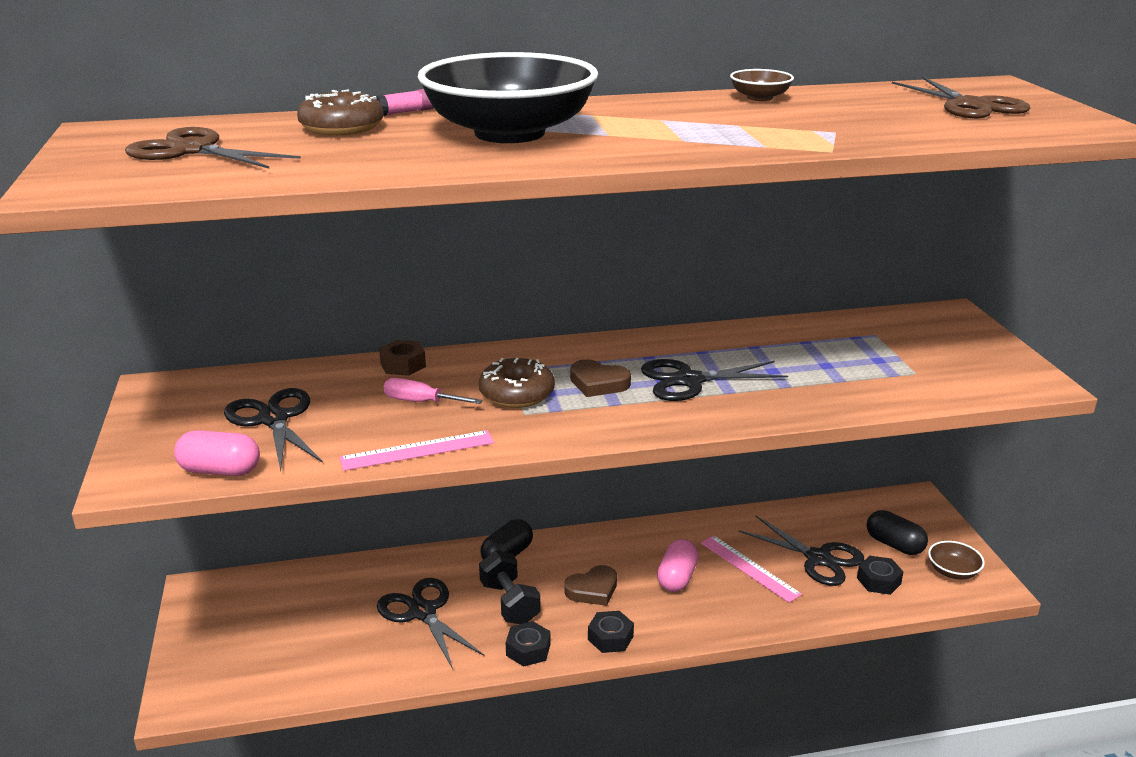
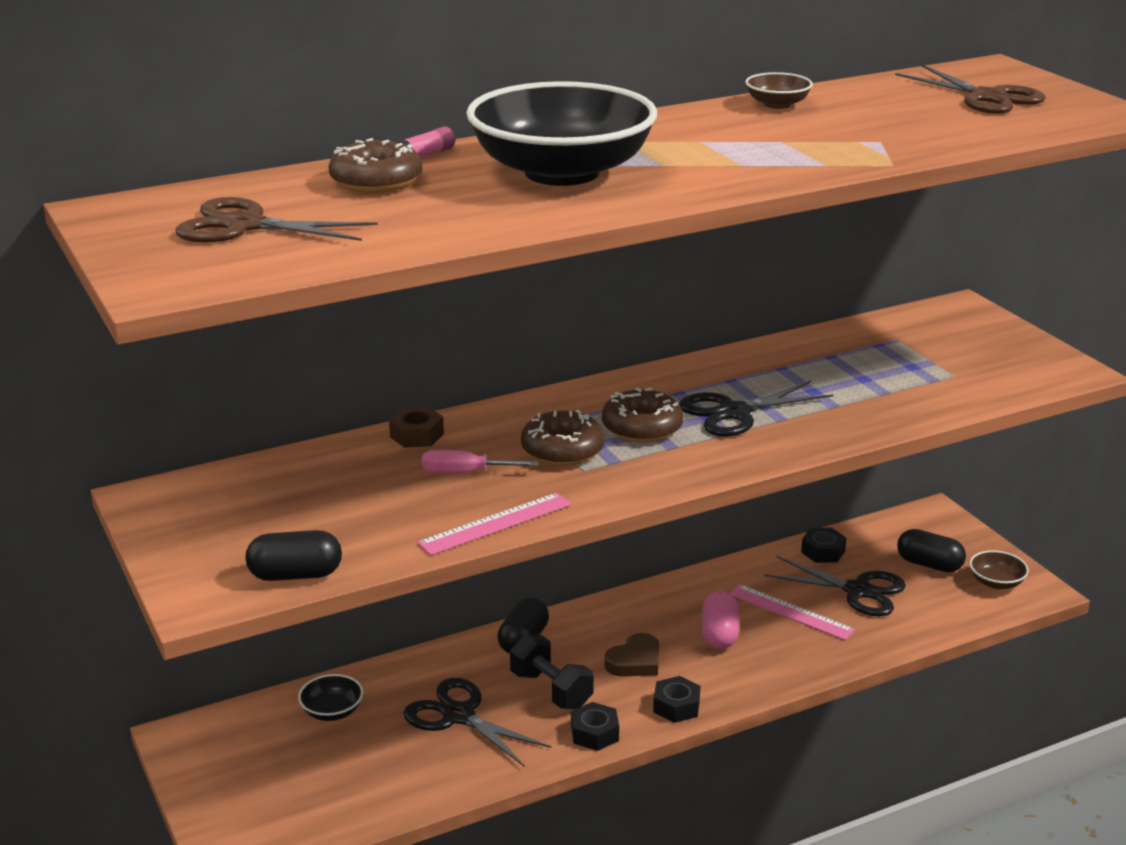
camera: 15 degrees left, 0 degrees up
pink capsule [174,430,260,476] -> black capsule [245,530,342,581]
black scissors [224,388,323,471] -> none
brown heart [570,359,631,397] -> brown donut [602,387,683,443]
black nut [857,556,903,595] -> black nut moved to [801,528,846,563]
none -> black bowl [298,674,363,721]

